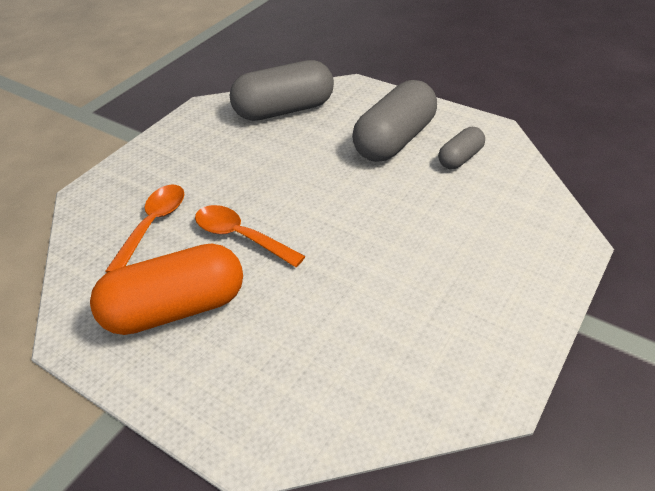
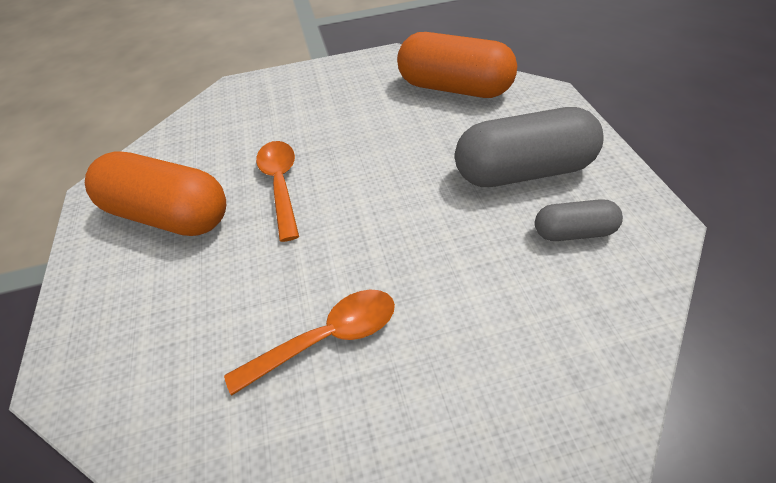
camera: 45 degrees right, 5 degrees up
orange spoon [105,185,184,273] -> orange spoon moved to [224,290,395,396]
grey capsule [230,60,334,121] -> orange capsule [397,32,517,98]

